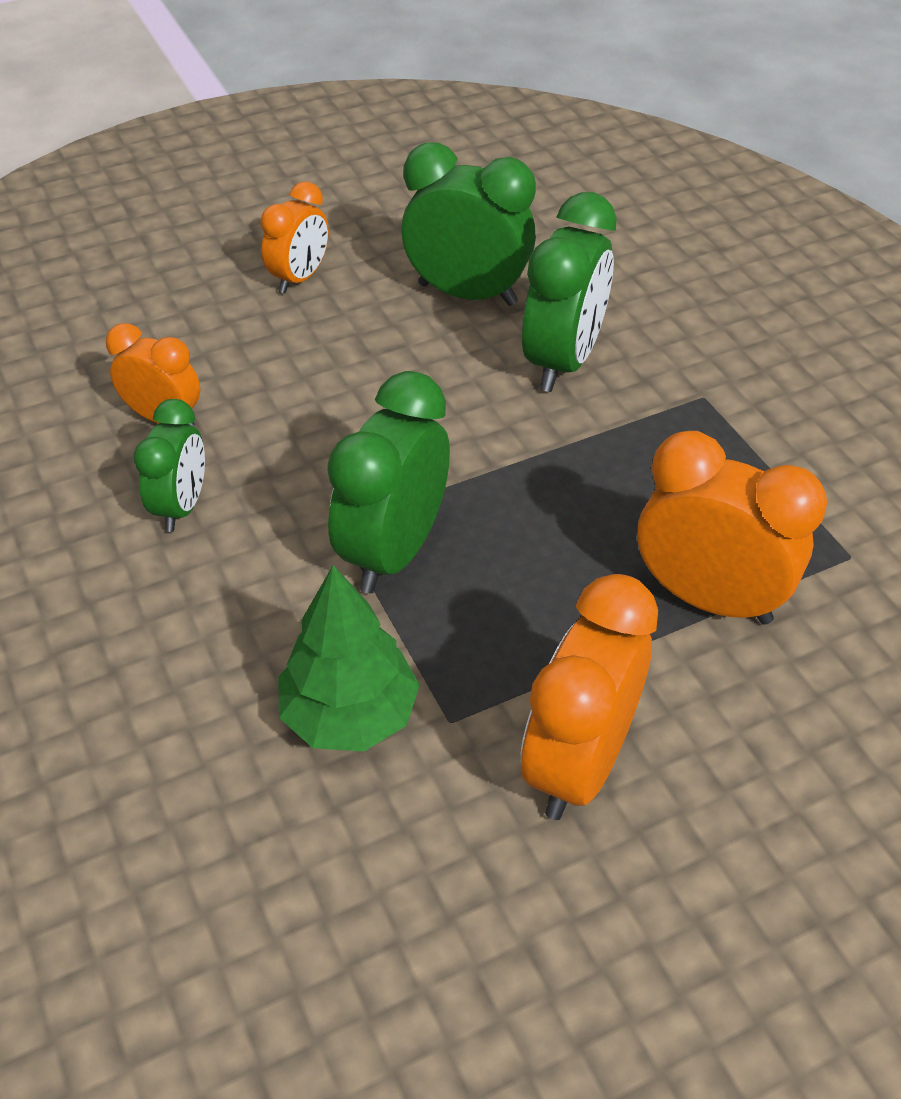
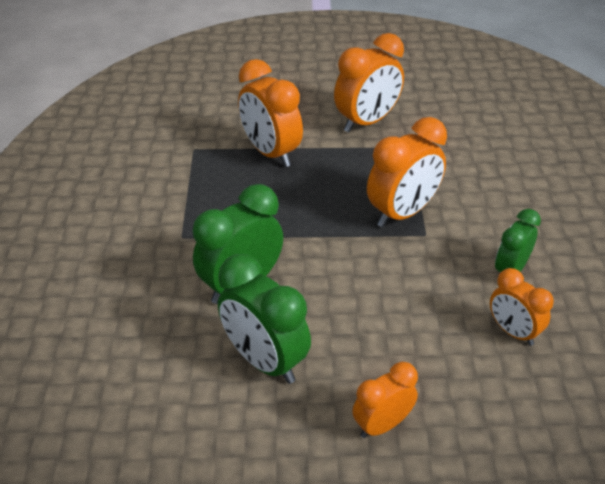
camera: 155 degrees left, 5 degrees down
green tree [278,565,420,751] -> none
green clock [327,371,450,593] -> orange clock [367,117,447,227]

